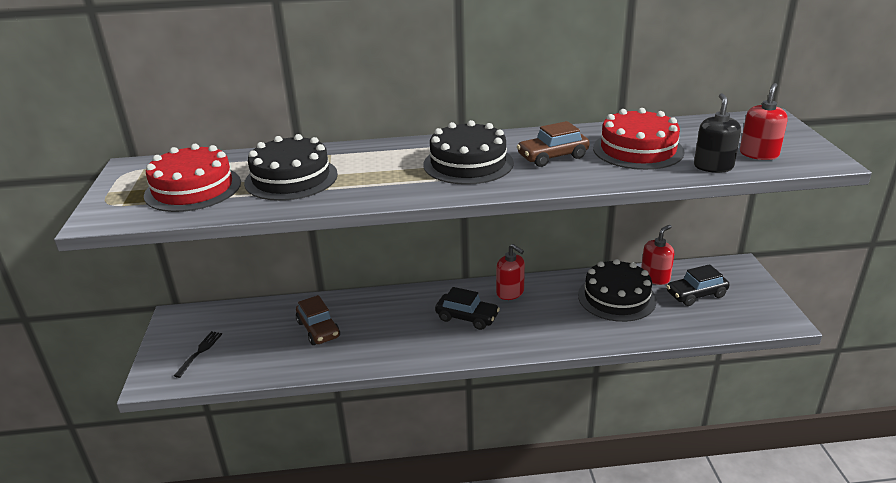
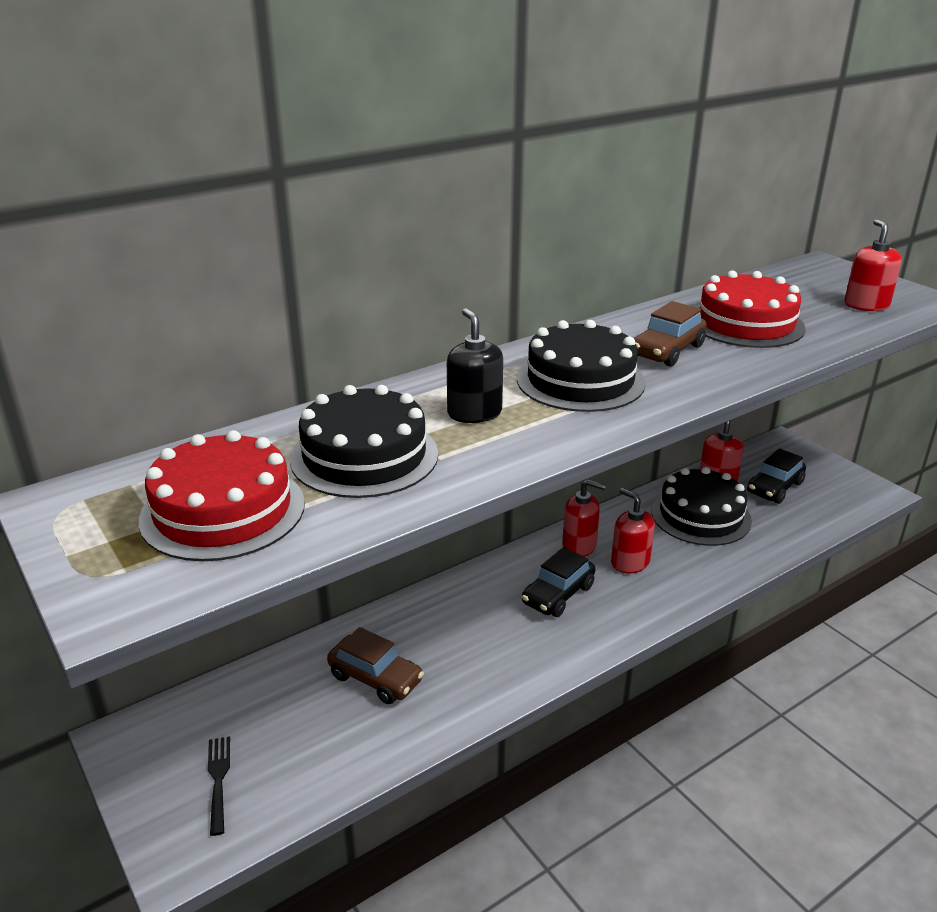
camera: 30 degrees left, 0 degrees up
black car [435,287,500,330] -> black car turned 135 degrees clockwise [522,547,595,617]
black soap dispenser [694,93,741,173] -> black soap dispenser moved to [447,308,503,423]
none -> red soap dispenser [611,488,655,573]

